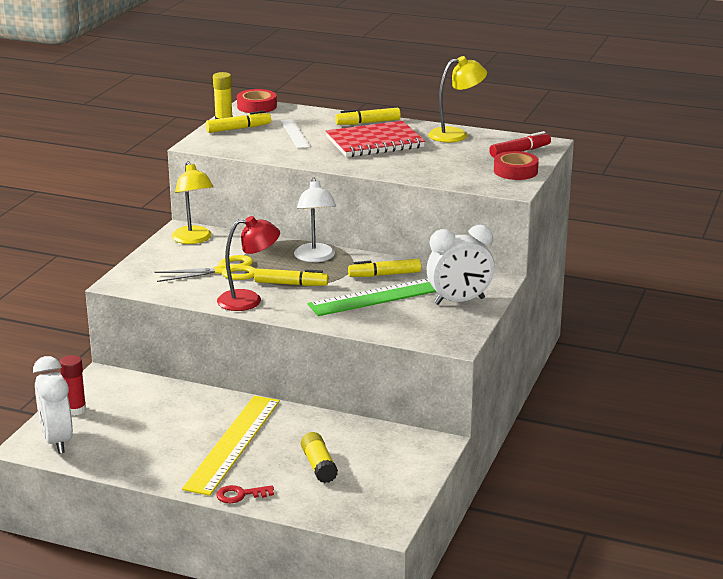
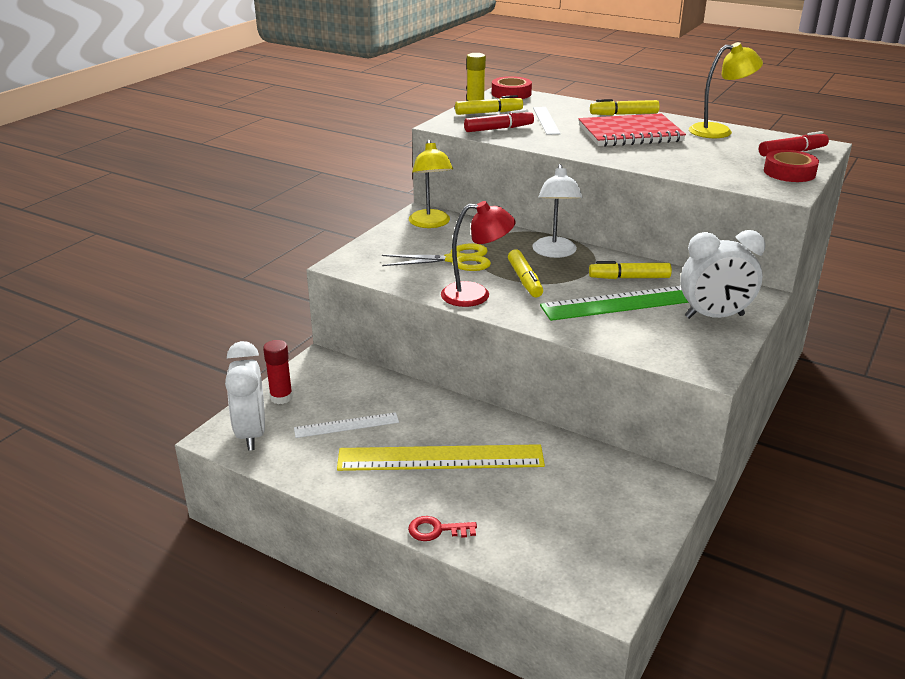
camera: 10 degrees right, 5 degrees up
yellow ruler [182,396,280,496] -> yellow ruler turned 60 degrees clockwise [337,444,545,471]
yellow marker [254,269,329,286] -> yellow marker turned 60 degrees clockwise [508,249,543,297]
yellow glue stick [301,432,338,483] -> none
none -> white ruler [294,412,399,438]
none -> red marker [464,109,534,132]

